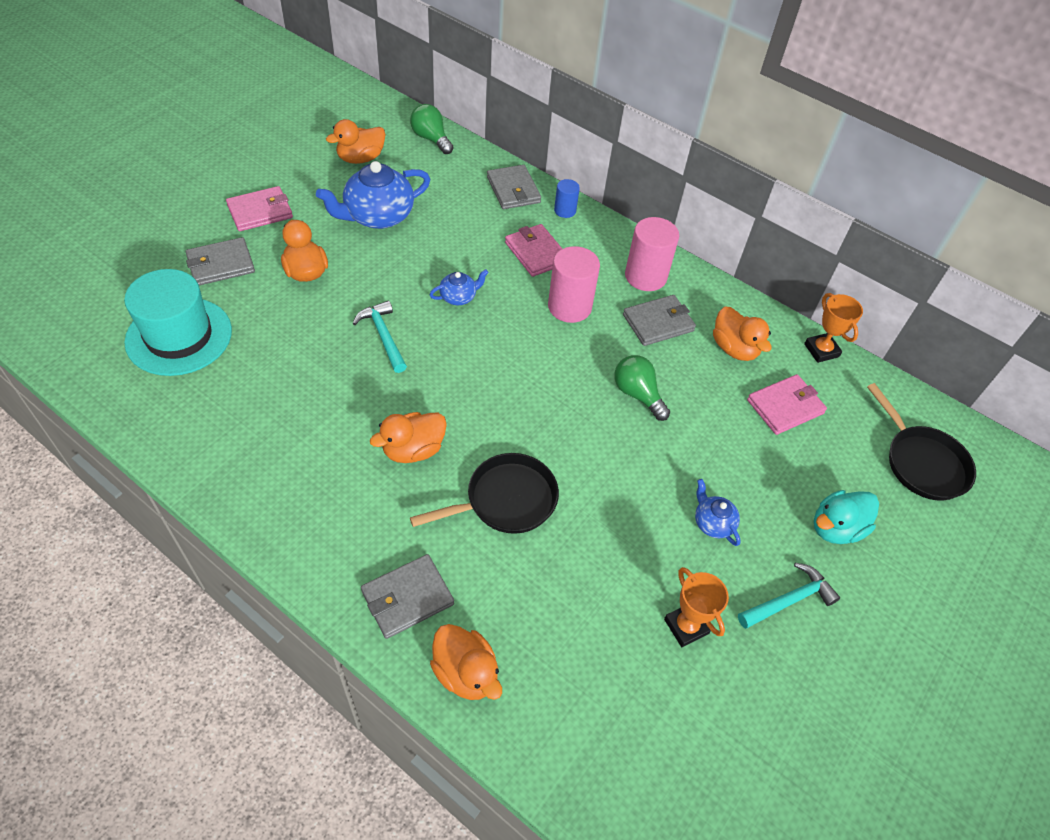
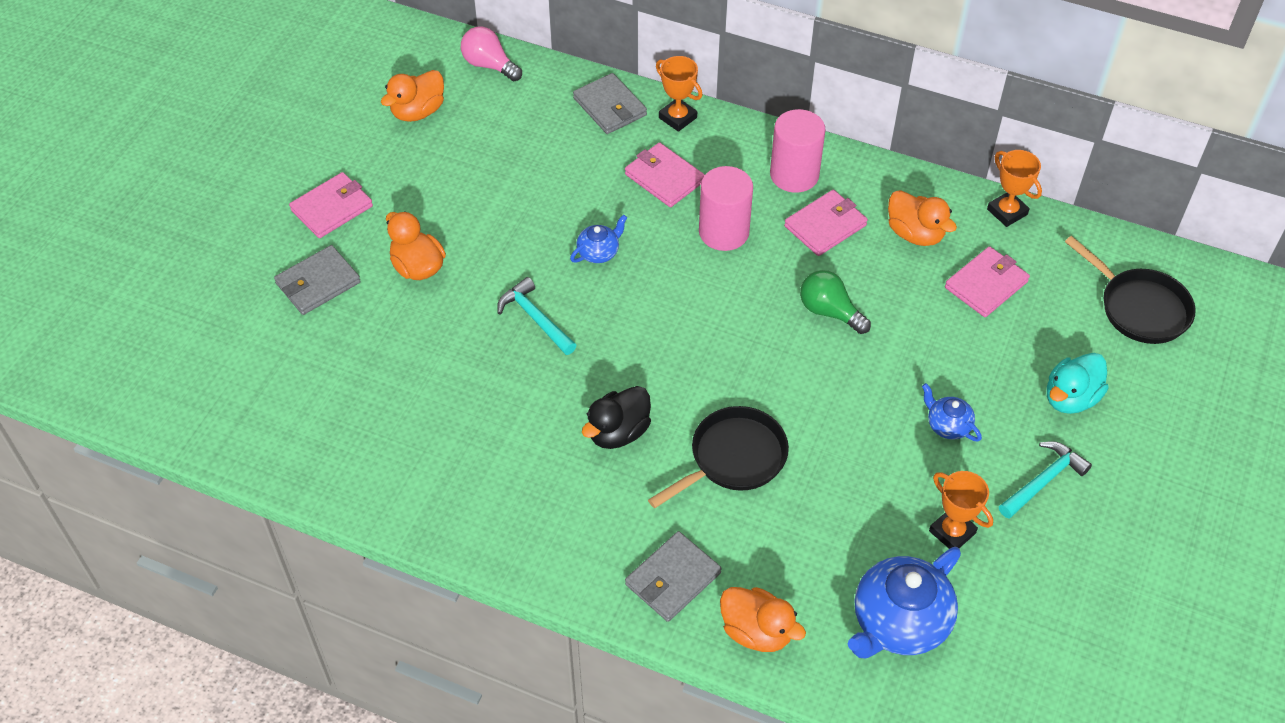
camera: 10 degrees left, 0 degrees up
turquoise hat [124,269,232,376] -> none
blue teapot [316,161,431,229] -> blue teapot moved to [848,547,961,658]
orange duck [370,412,447,463] -> black duck [582,386,651,449]
green light bulb [410,104,453,154] -> pink light bulb [461,27,522,81]
blue cylinder [554,179,580,218] -> orange trophy [656,56,702,132]
grey wallet [623,295,696,346] -> pink wallet [784,190,868,256]

